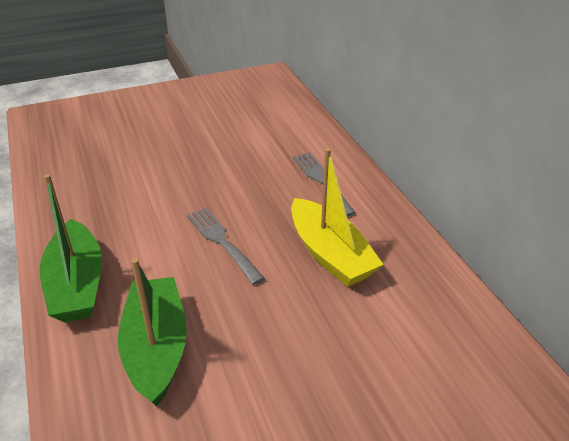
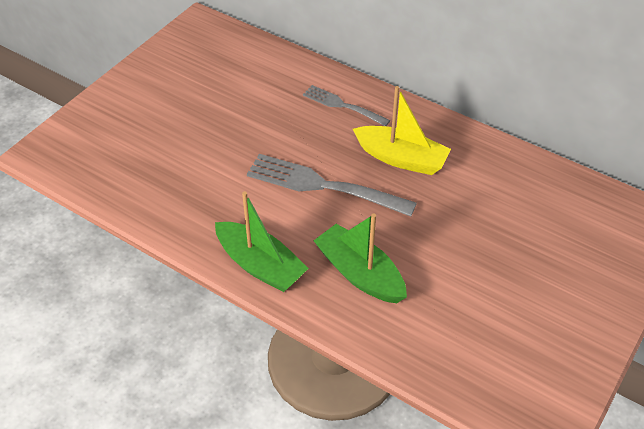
camera: 35 degrees left, 10 degrees up
grey fork [187,208,265,285] -> grey fork [247,154,417,216], size x1.68

